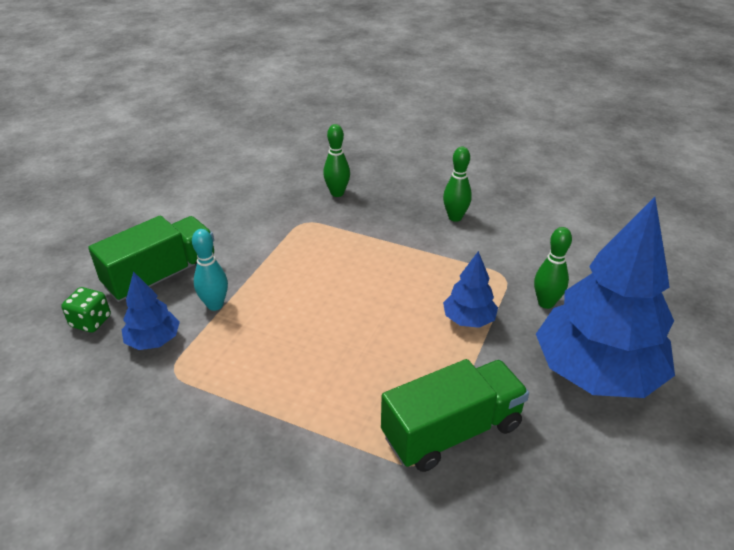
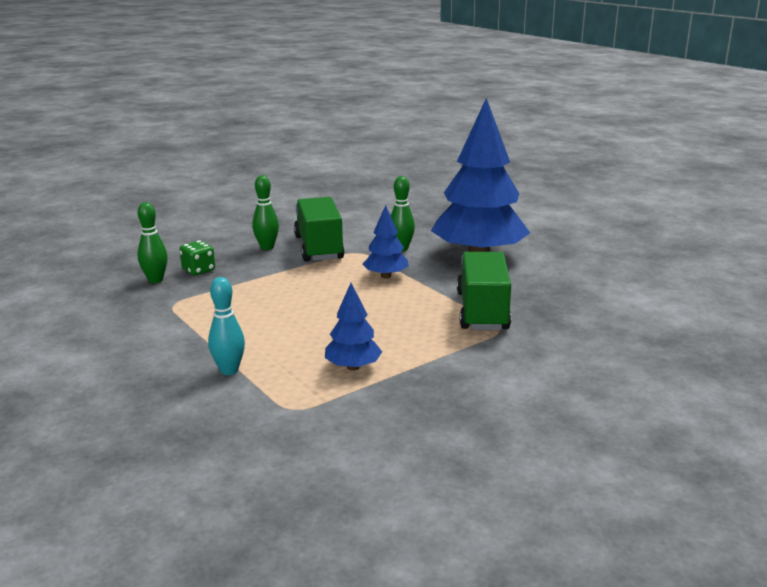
camera: 60 degrees left, 15 degrees down
green dice [61,287,111,333] -> green dice moved to [179,240,215,275]
green truck [88,216,214,302] -> green truck moved to [294,197,345,262]
blue tree [122,271,180,350] -> blue tree moved to [325,283,382,371]

